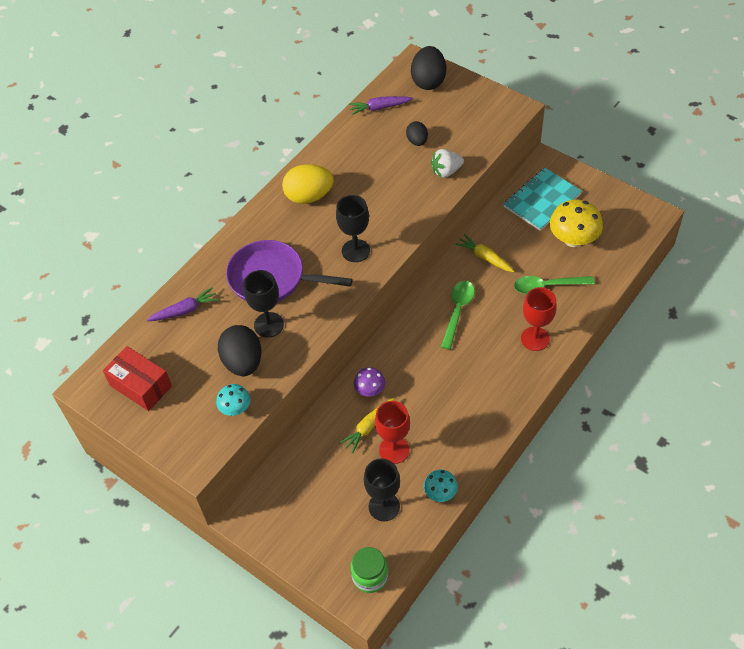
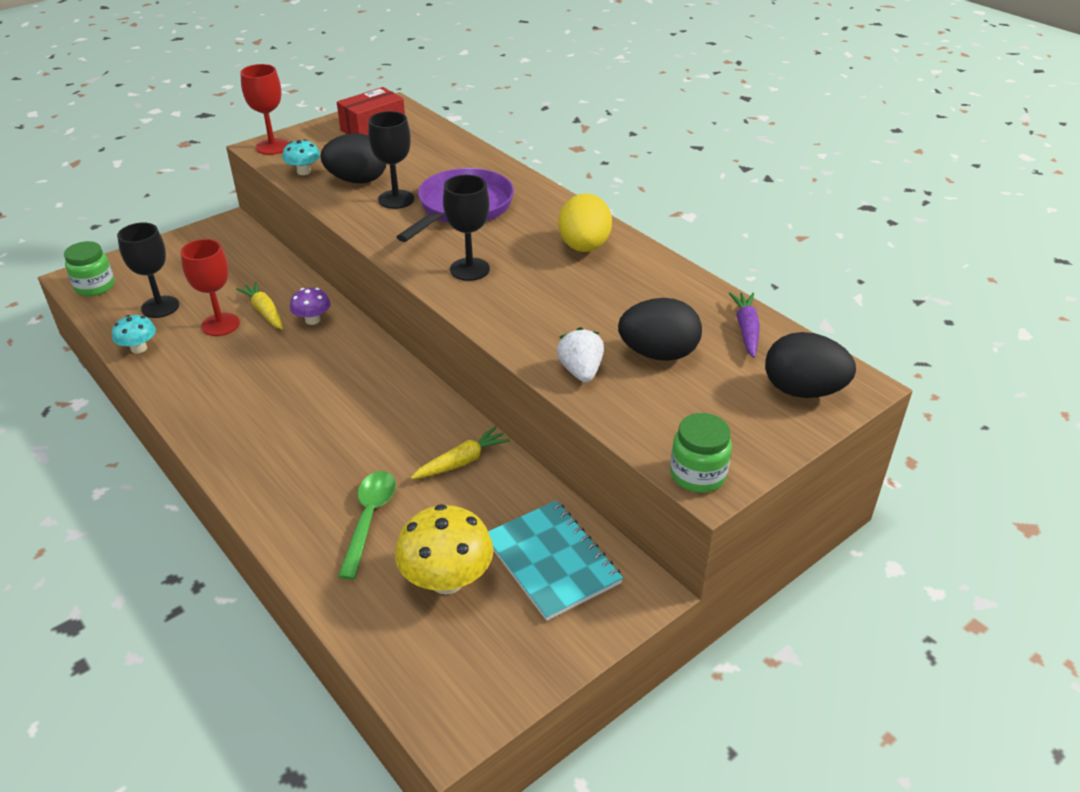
camera: 100 degrees right, 15 degrees down
purple carrot [147,287,219,321] -> none
black egg [406,121,428,146] -> black egg [618,298,702,361], size x1.74
green spoon [441,281,475,350] -> none
red goblet [521,287,557,351] -> red goblet moved to [240,64,289,155]
none -> green jar [670,413,732,493]

